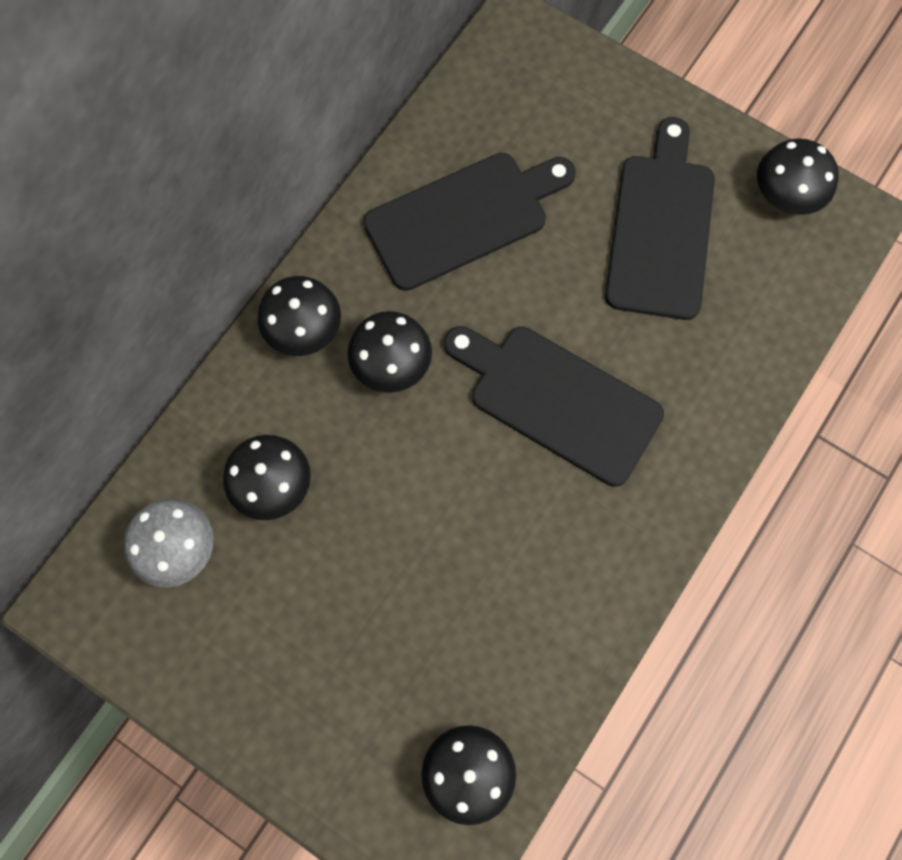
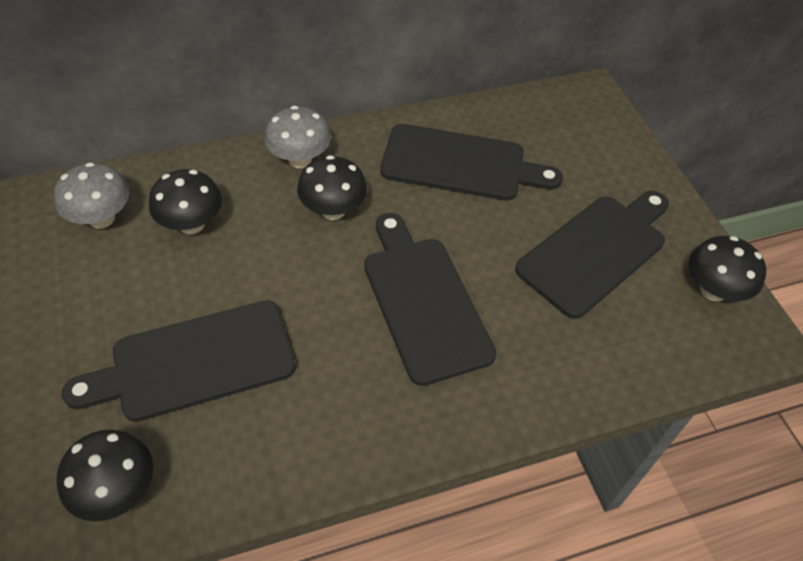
camera: 35 degrees right, 20 degrees down
black mushroom [257,276,341,356] -> grey mushroom [264,106,331,168]
none -> black cutting board [62,300,296,422]

